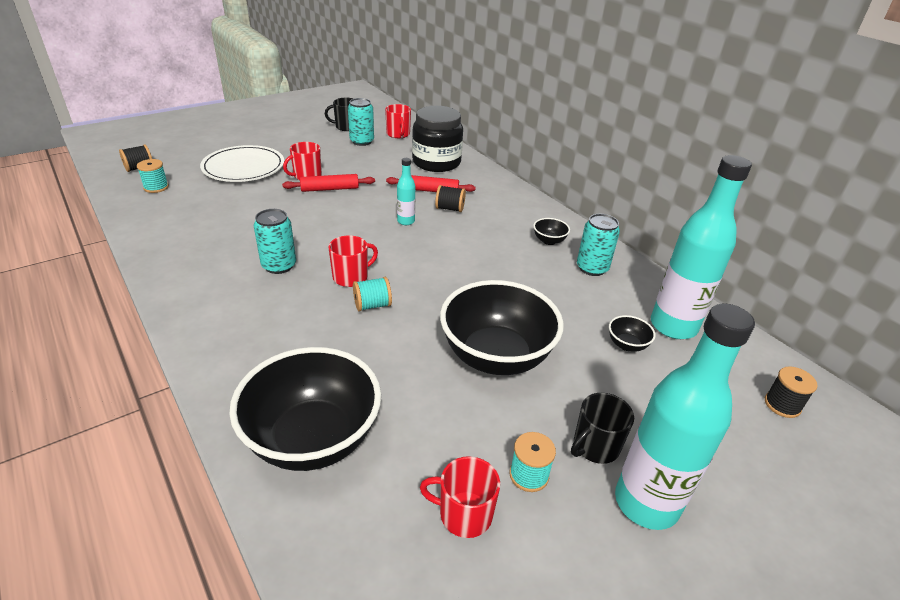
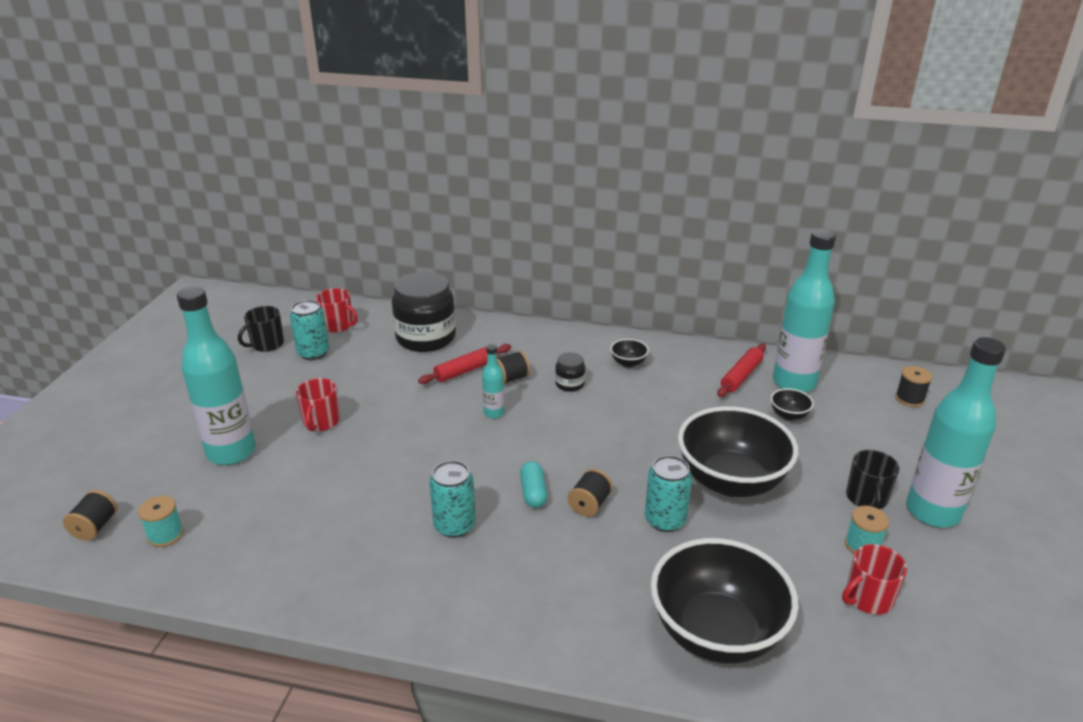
camera: 40 degrees left, 5 degrees down
white plate [200,145,284,182] -> turquoise bottle [177,287,256,465]
red rolling pin [282,174,375,192] -> red rolling pin moved to [717,344,766,397]
red mug [328,235,378,287] -> turquoise capsule [520,461,547,508]
turquoise spool [353,277,392,311] -> black spool [568,469,613,517]
turquoise can [577,214,620,276] -> turquoise can moved to [645,455,692,532]
none -> black jar [555,352,585,392]

